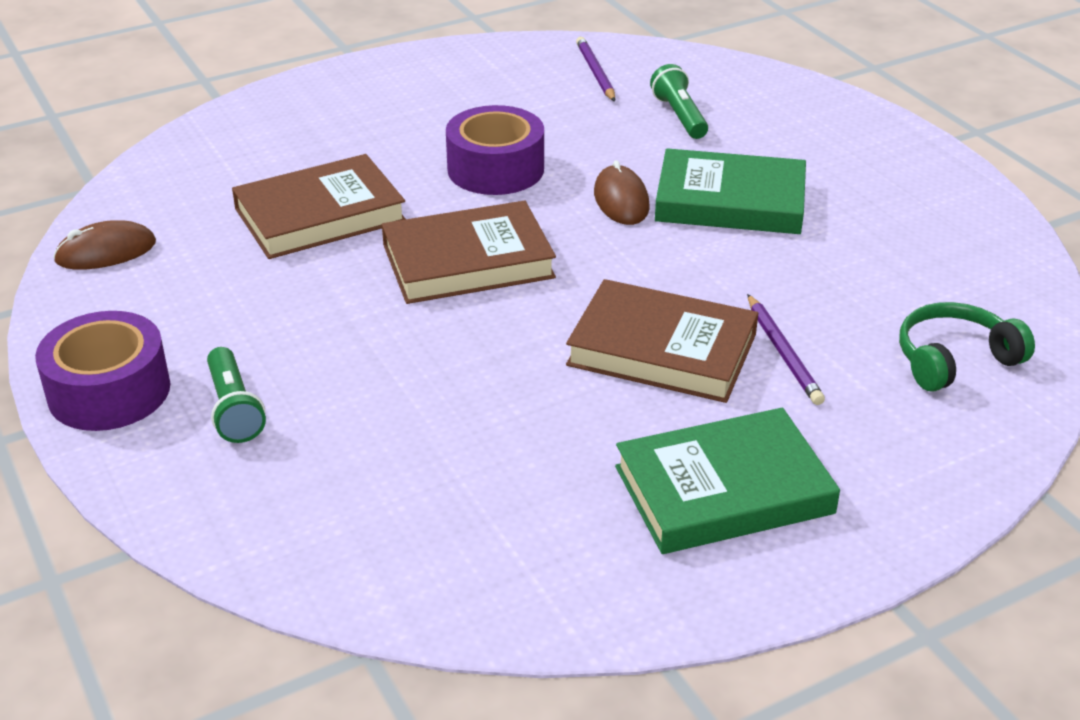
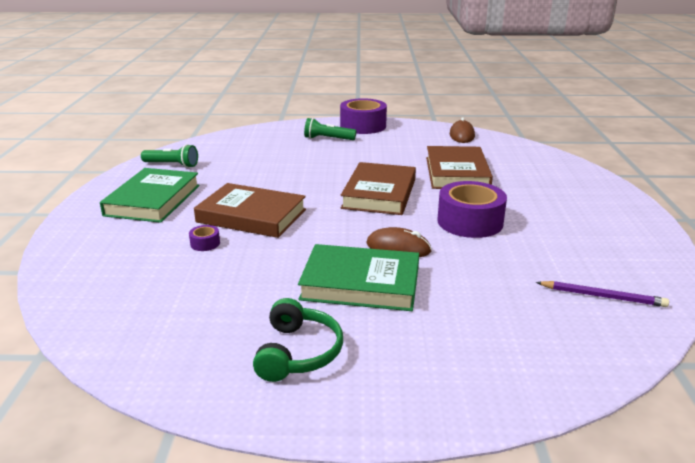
camera: 120 degrees right, 10 degrees down
brown book [566,279,758,403] -> brown book turned 60 degrees clockwise [194,183,306,238]
green flashlight [650,64,708,139] -> green flashlight moved to [141,144,198,168]
green book [655,148,806,234] -> green book turned 60 degrees clockwise [298,244,419,311]
purple pencil [747,294,825,405] -> purple tape [189,225,220,251]
green headphones [899,302,1035,391] -> green headphones moved to [253,298,343,382]

